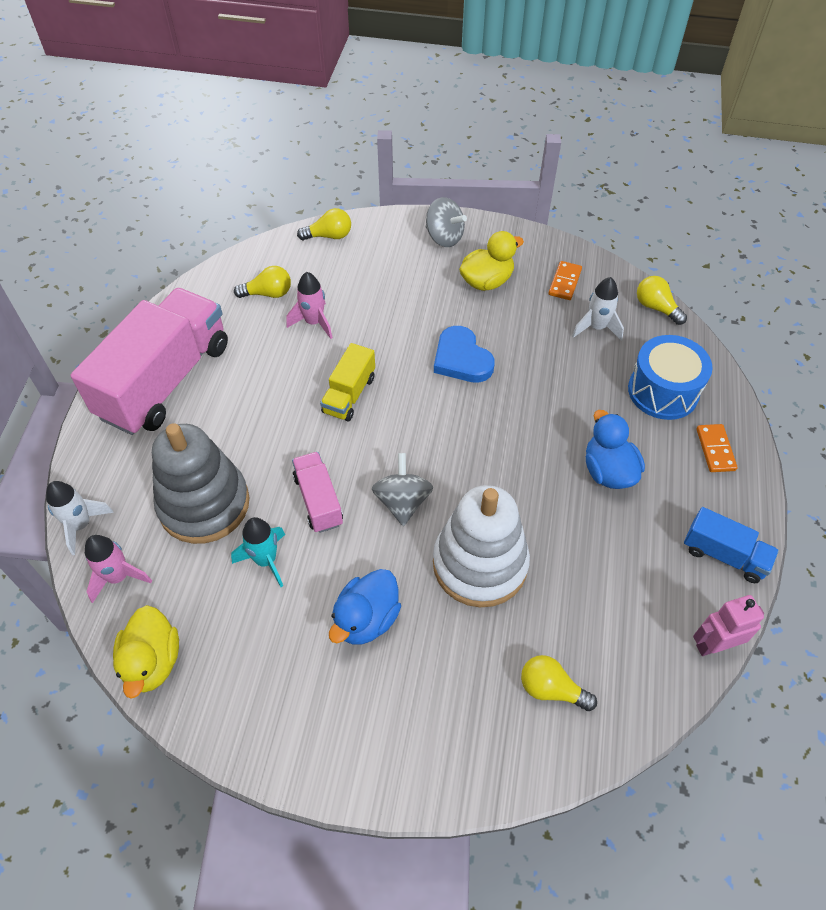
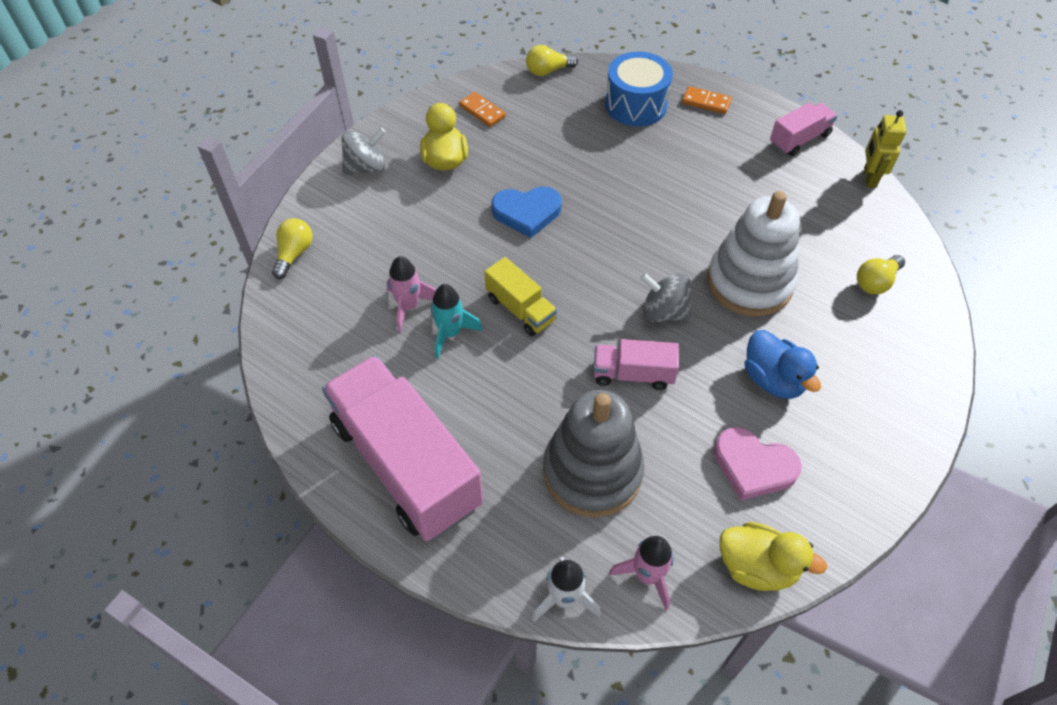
camera: 65 degrees left, 0 degrees up
turquoise rocket [231,517,285,587] -> turquoise rocket moved to [431,284,483,359]
yellow light bulb [234,266,291,298] -> none
white rocket [572,277,624,341] -> none
blue duck [586,410,645,489] -> none
blue truck [684,507,779,583] -> pink truck [770,102,838,156]
pink robot [693,595,764,656] -> yellow robot [864,110,906,188]
none -> pink heart [714,427,802,501]

